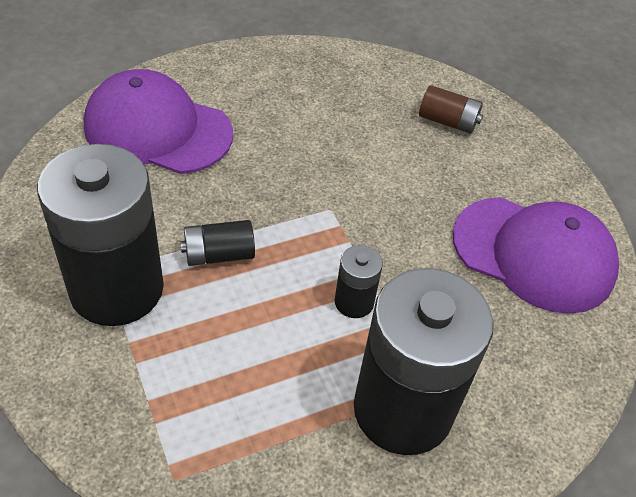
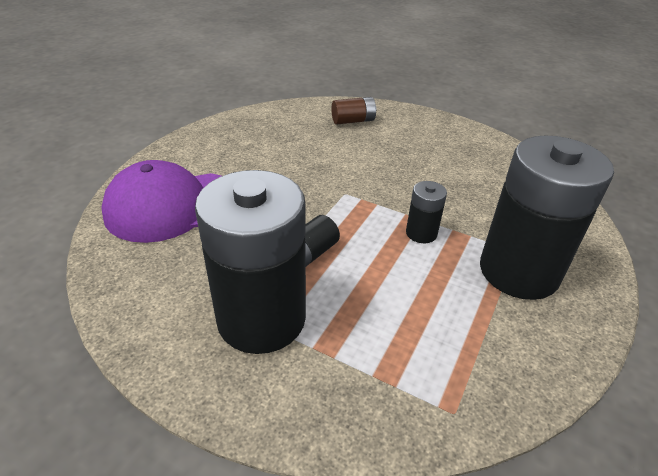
camera: 35 degrees left, 10 degrees down
purple cap [453,197,619,314] -> none

